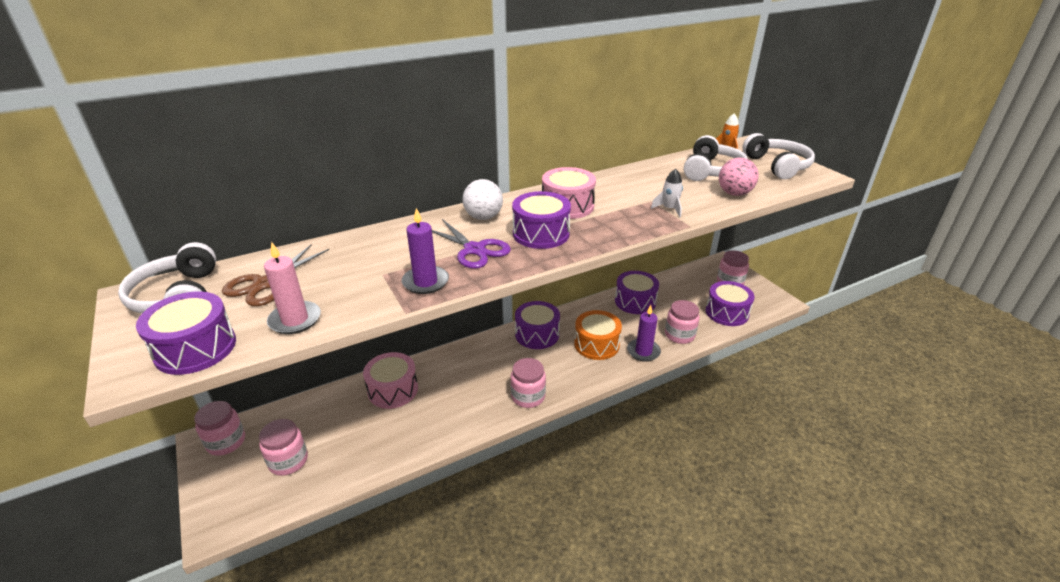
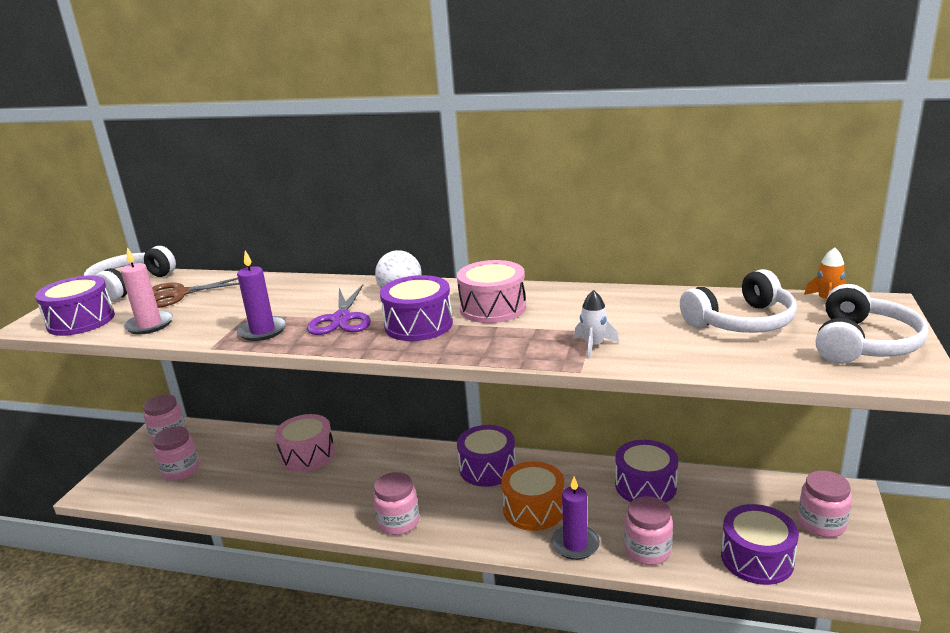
camera: 45 degrees right, 10 degrees down
pink ball [719,158,759,196] -> none

